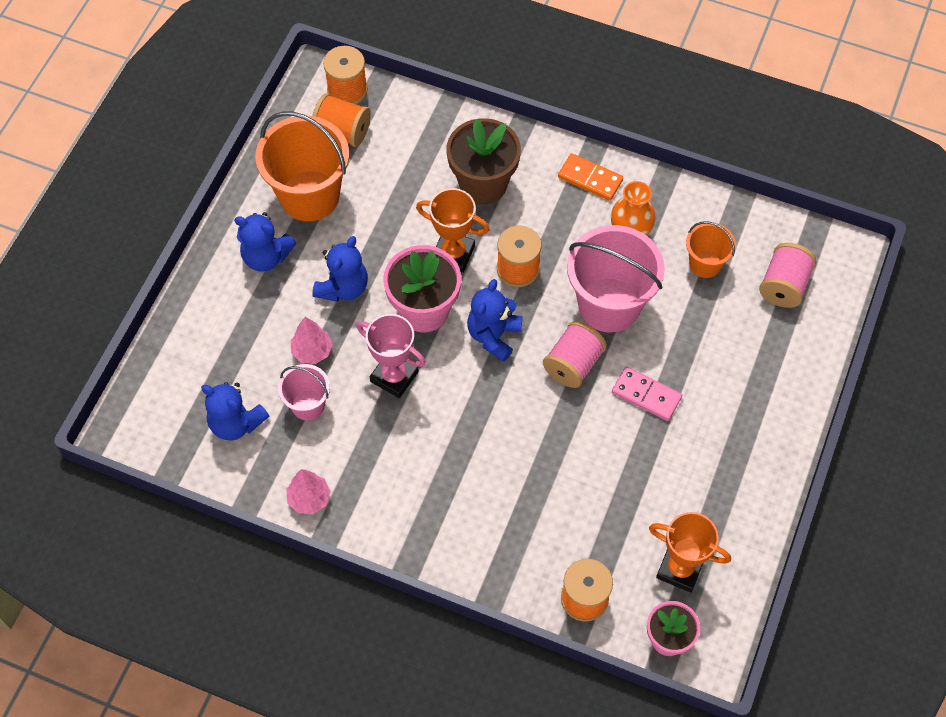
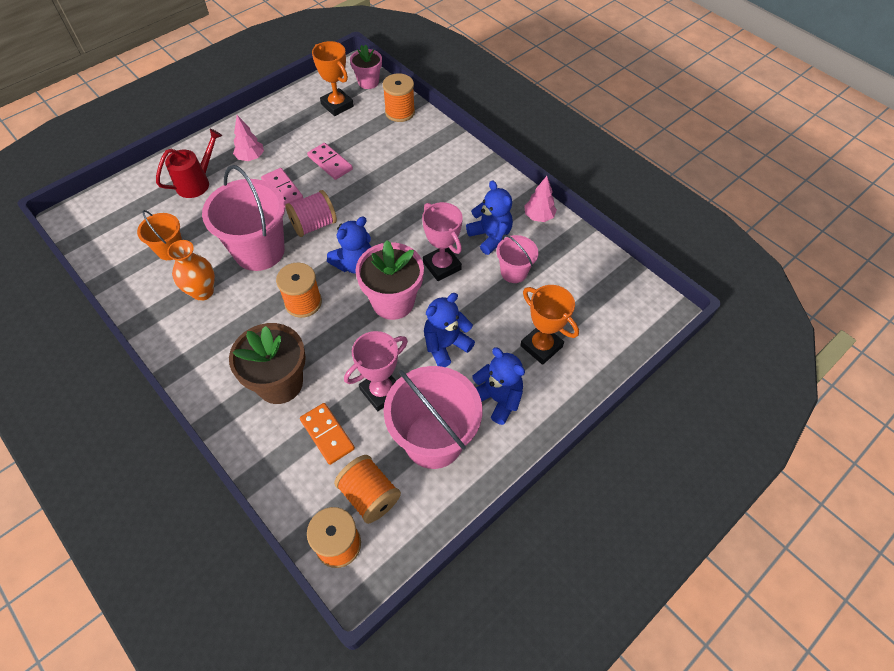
camera: 155 degrees left, 5 degrees down
blue teddy bear [201,382,269,441] -> blue teddy bear moved to [466,180,513,255]
orange bucket [255,111,349,221] -> pink bucket [384,366,482,469]
pink tree [291,317,333,364] -> pink tree moved to [233,115,264,161]
orange trophy [416,188,490,273] -> orange trophy moved to [520,285,579,365]
orange domino [558,153,623,201] -> orange domino moved to [300,403,355,465]
pink spool [759,243,816,308] -> none
none -> red watering can [156,129,222,198]
none -> pink domino [307,143,353,180]
none -> pink trophy [344,331,408,411]

